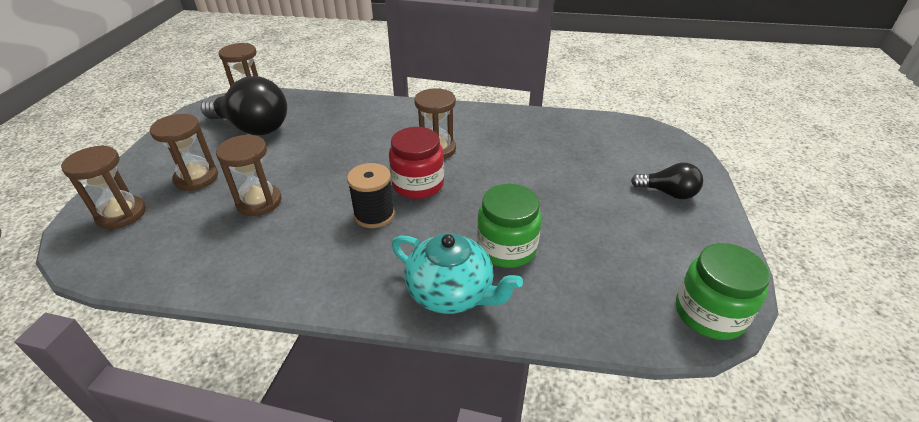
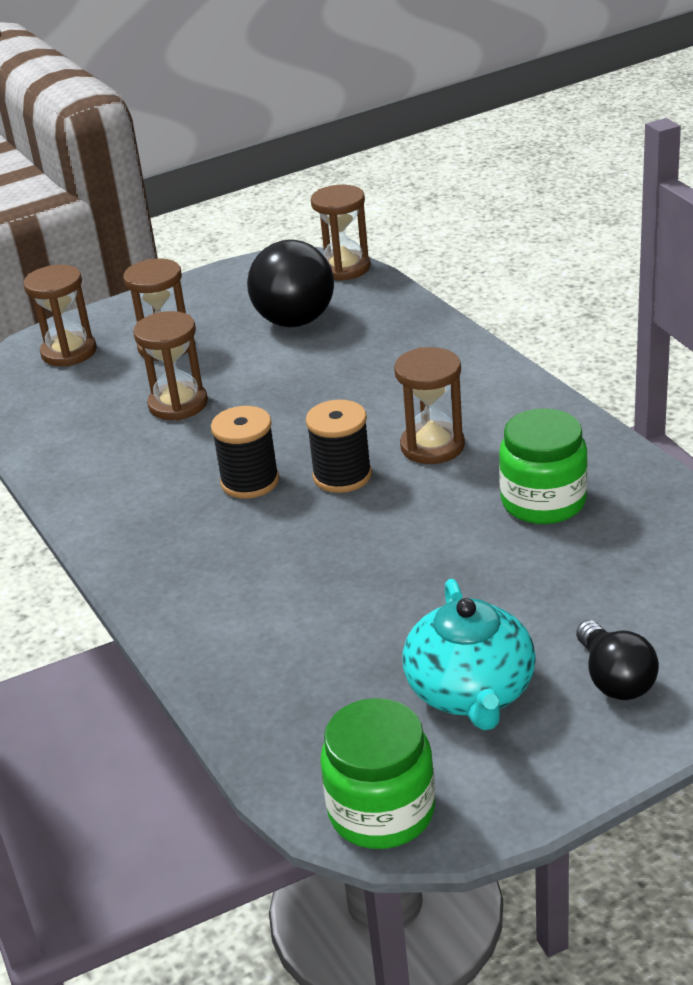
camera: 55 degrees right, 5 degrees down
red jar [389,127,444,199] -> black spool [306,400,372,493]
turquoise teapot [392,233,523,314] -> turquoise teapot moved to [402,579,536,730]
green jar [477,184,542,268] -> green jar moved to [499,408,588,524]

